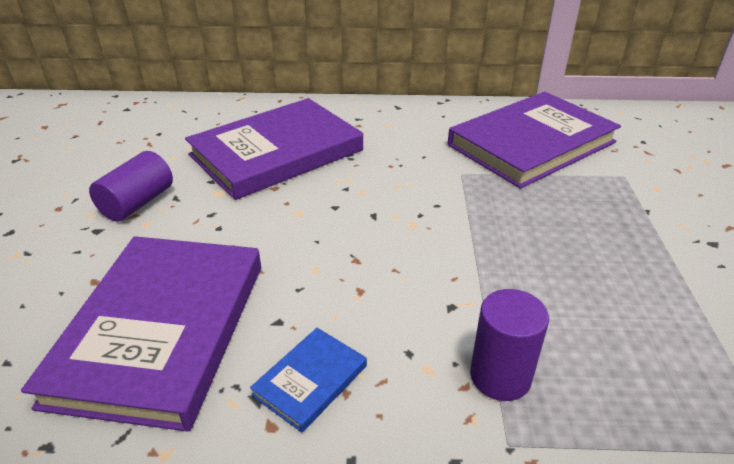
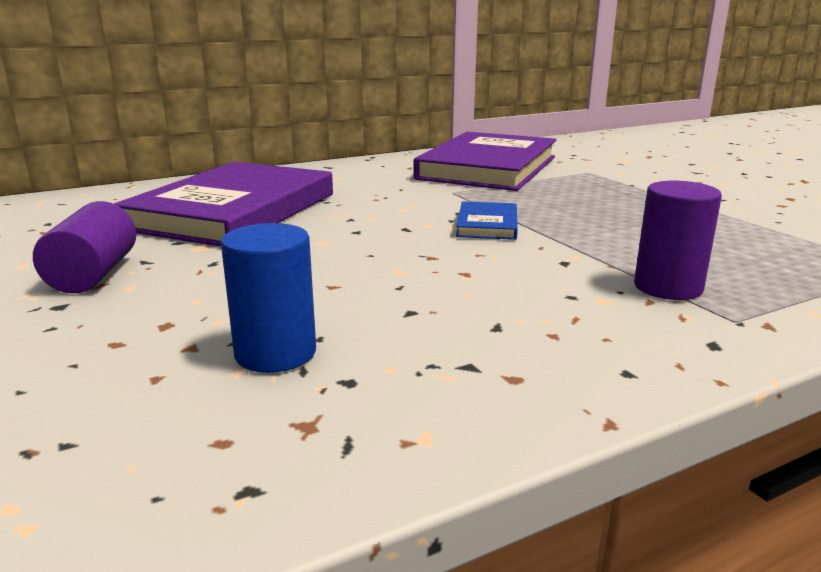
camera: 30 degrees left, 15 degrees down
purple book [21,236,261,432] -> blue cylinder [221,223,316,373]
blue book [250,328,367,433] -> blue book moved to [456,201,518,240]

